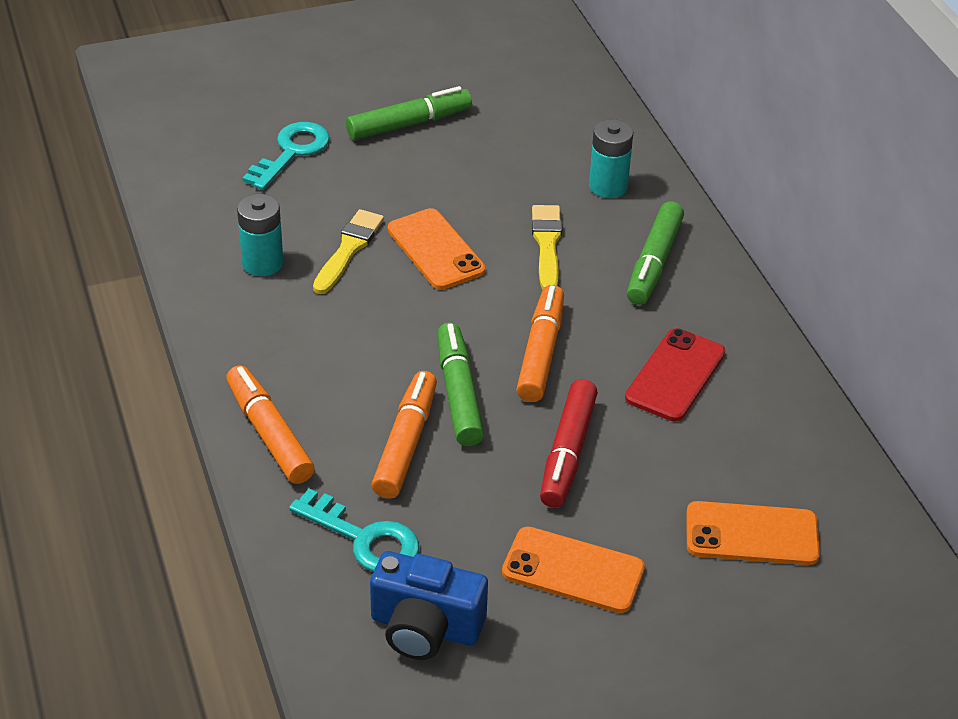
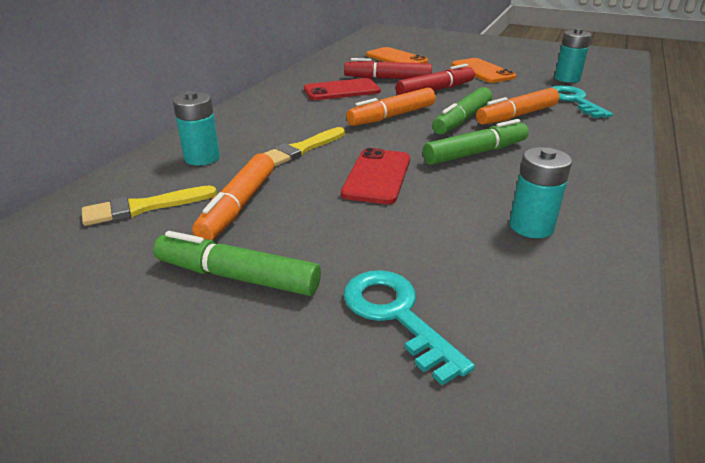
camera: 135 degrees left, 10 degrees down
orange marker [226,365,315,484] -> orange marker moved to [192,153,274,240]
turquoise key [242,122,330,190] -> turquoise key turned 75 degrees clockwise [344,270,475,386]
yellow brush [313,209,384,294] -> yellow brush moved to [82,185,217,226]
blue camera [370,551,488,660] -> turquoise battery [555,28,592,83]
orange phone [388,208,485,290] -> red phone [341,148,410,204]
green marker [627,201,684,305] -> green marker moved to [423,119,529,165]
none -> red marker [344,58,432,79]

